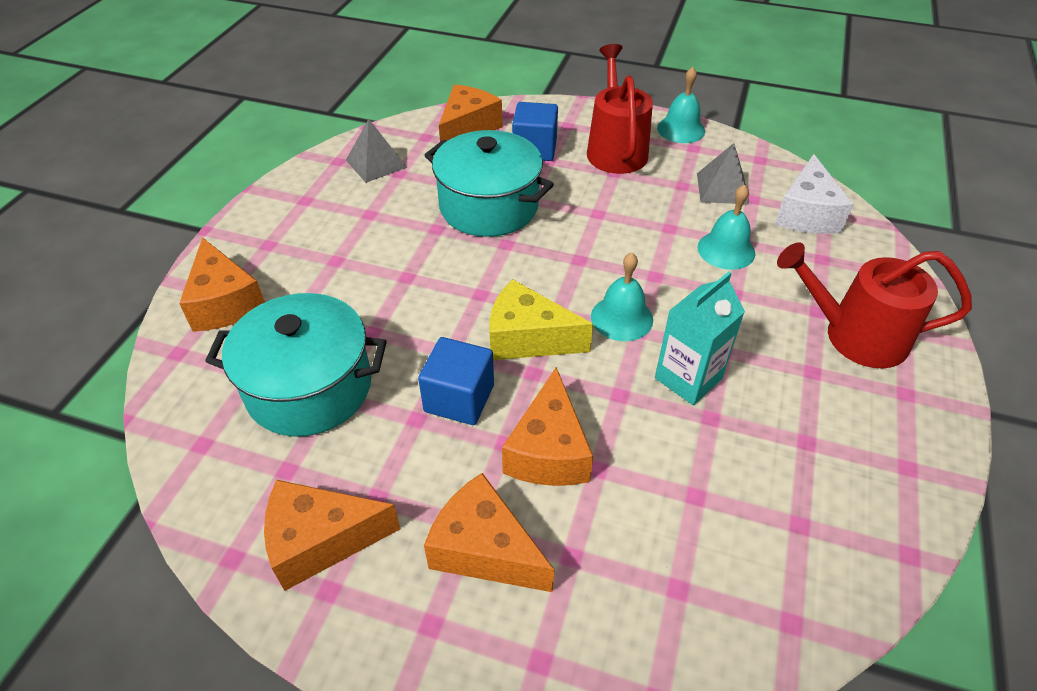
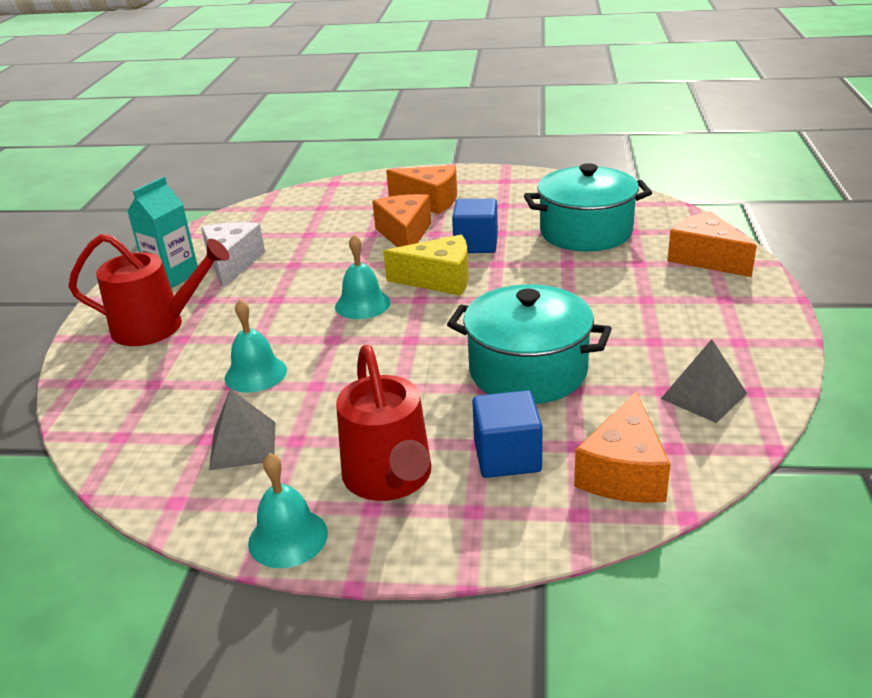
camera: 170 degrees right, 15 degrees down
orange cheese [264,480,400,591] -> none
turquoise carton [655,272,745,405] -> turquoise carton moved to [127,177,198,288]
white cheese [775,154,854,234] -> white cheese moved to [201,222,265,289]

